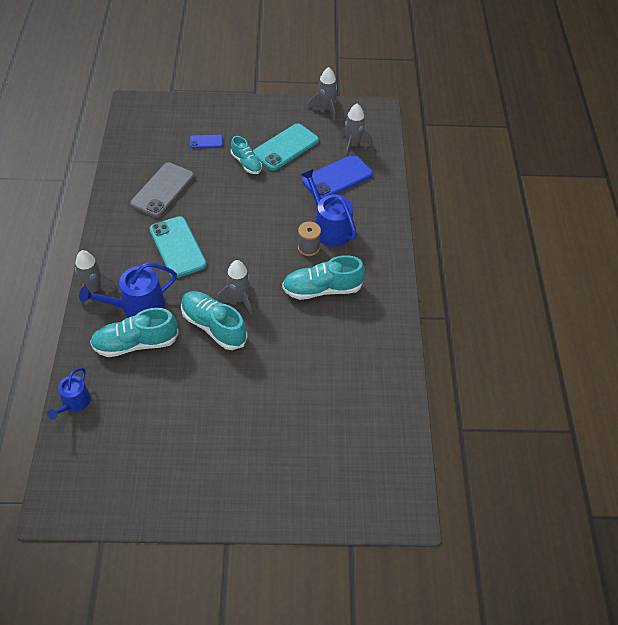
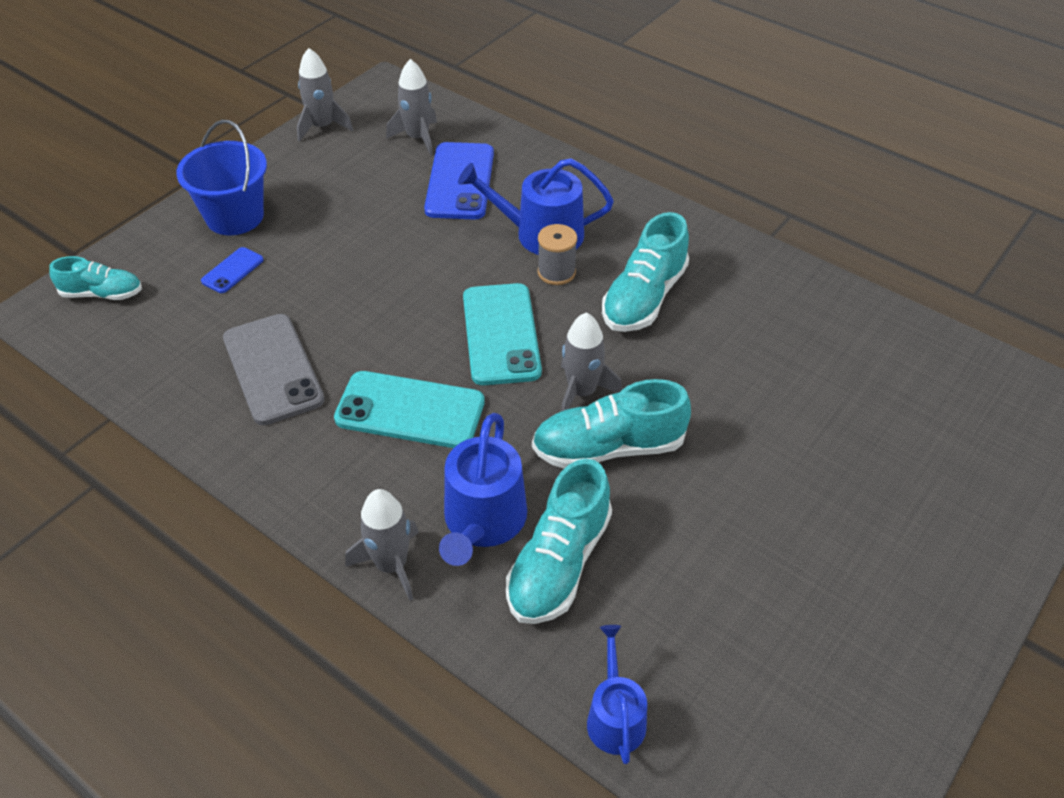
camera: 50 degrees left, 5 degrees down
blue watering can [47,368,91,419] -> blue watering can turned 150 degrees counterclockwise [587,625,647,764]
turquoise shoe [231,136,262,174] -> turquoise shoe moved to [49,256,142,300]
turquoise phone [253,124,319,171] -> turquoise phone moved to [463,283,542,385]
none -> blue bucket [176,120,267,235]

